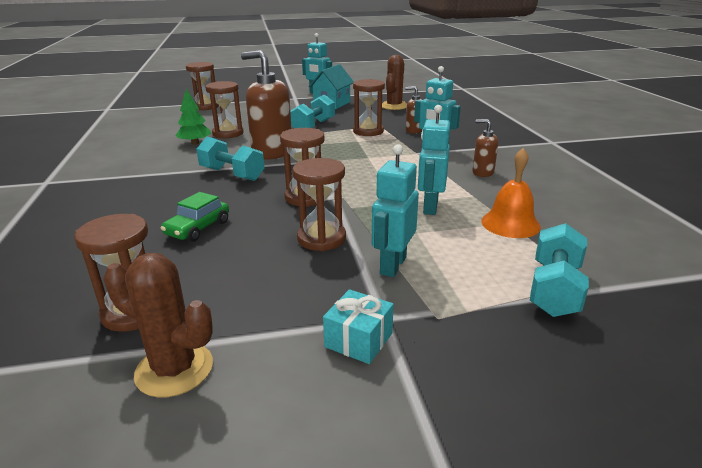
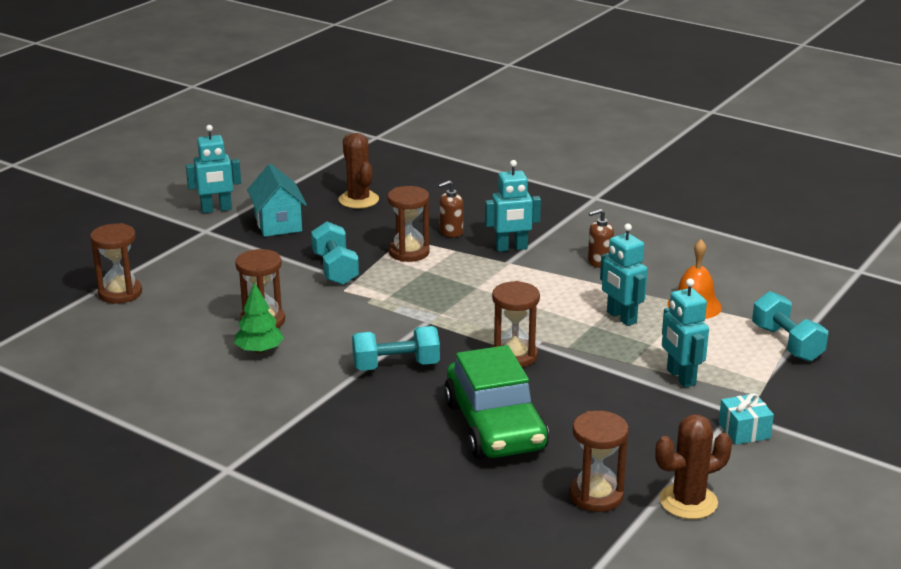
camera: 45 degrees left, 0 degrees up
green car [161,192,229,242] -> green car [444,345,549,459], size x2.01
brown soap dispenser [241,50,292,160] -> none
brown hourglass [292,158,346,251] -> none

